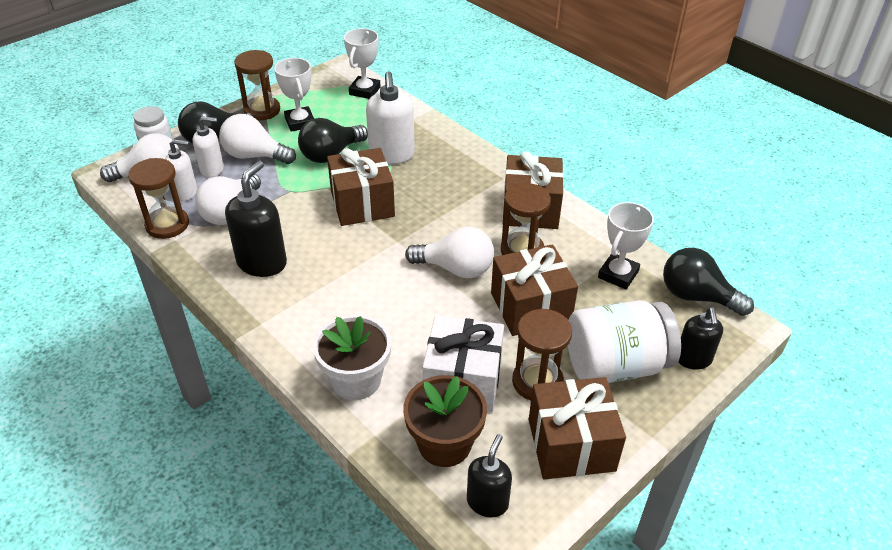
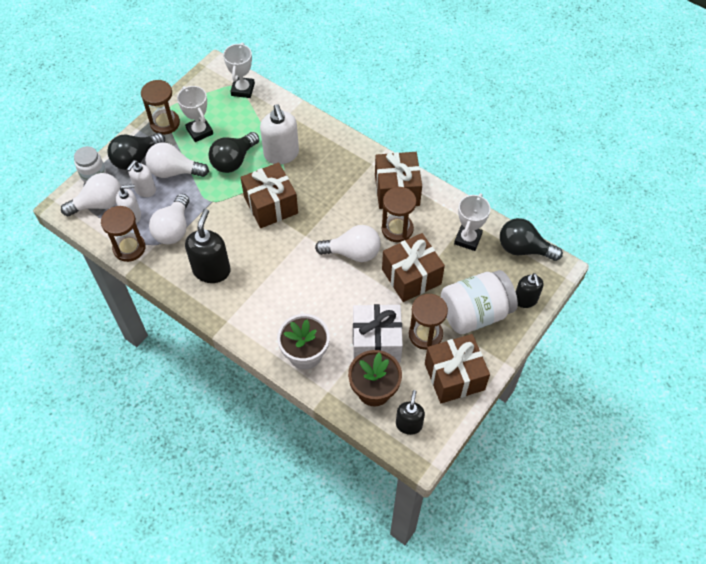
camera: 10 degrees left, 15 degrees up
white soap dispenser [193,116,224,178] -> white soap dispenser turned 135 degrees clockwise [127,160,156,197]

